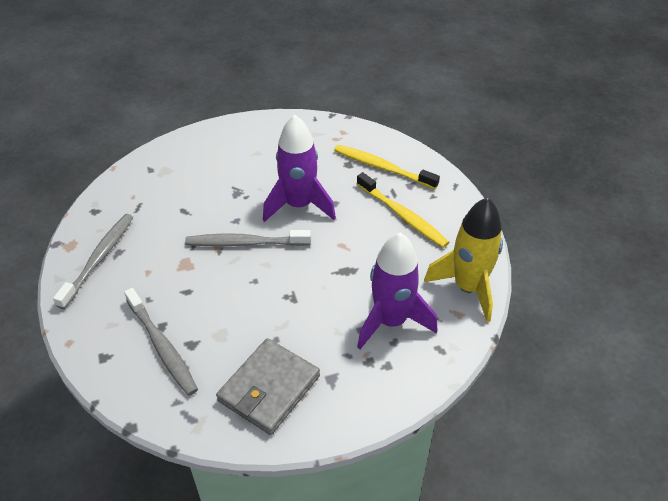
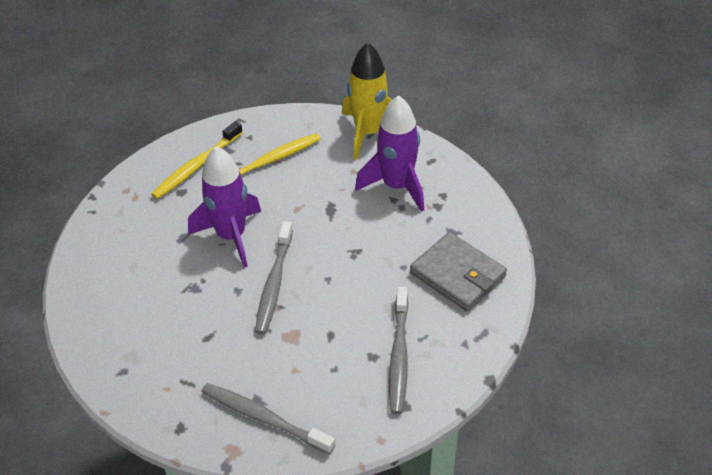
camera: 80 degrees left, 0 degrees up
grey toothbrush [124,288,198,396] -> grey toothbrush turned 120 degrees clockwise [389,287,408,414]

